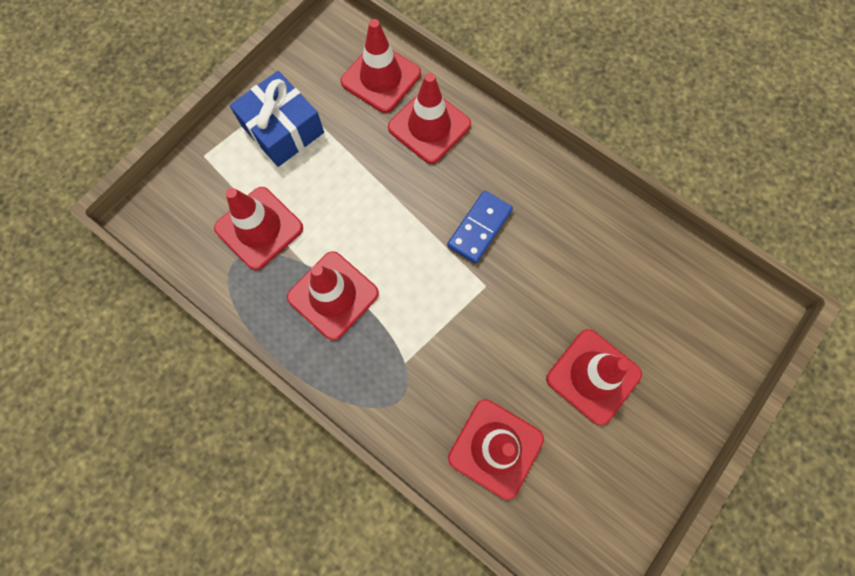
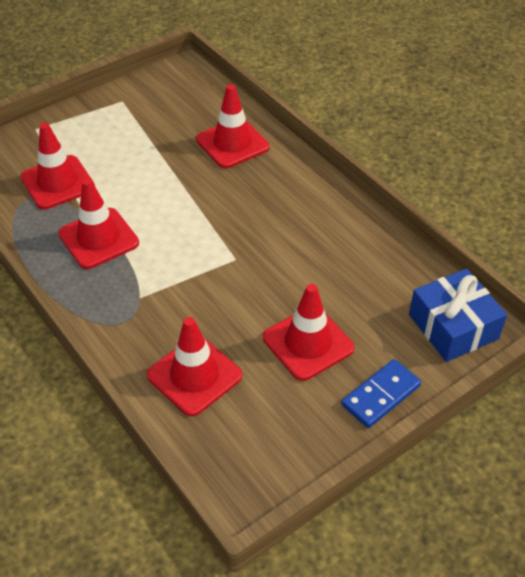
camera: 15 degrees right, 25 degrees down
blue gift [229,71,324,167] -> blue gift moved to [409,269,507,362]
red traffic cone [340,19,421,113] -> none
blue domino [447,191,513,264] -> blue domino moved to [341,359,421,428]

